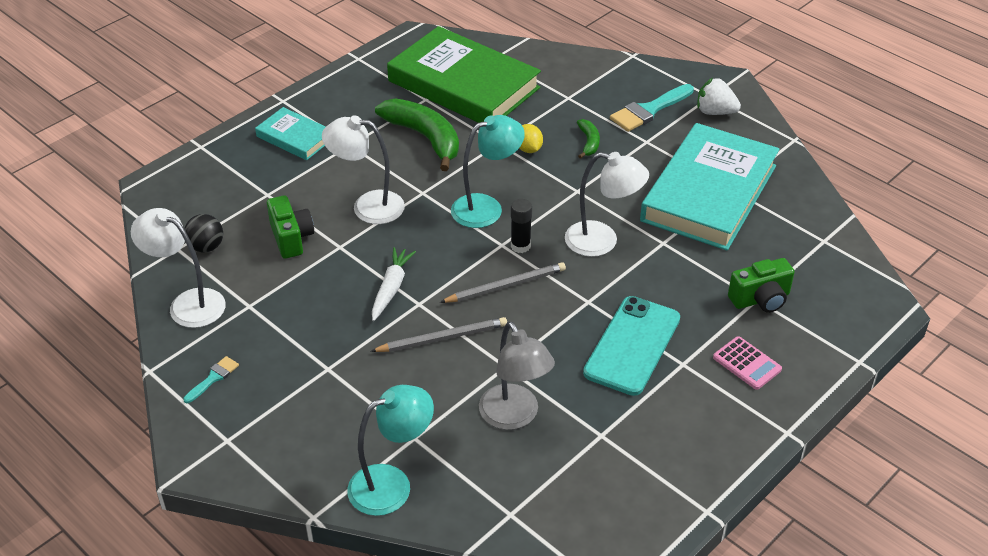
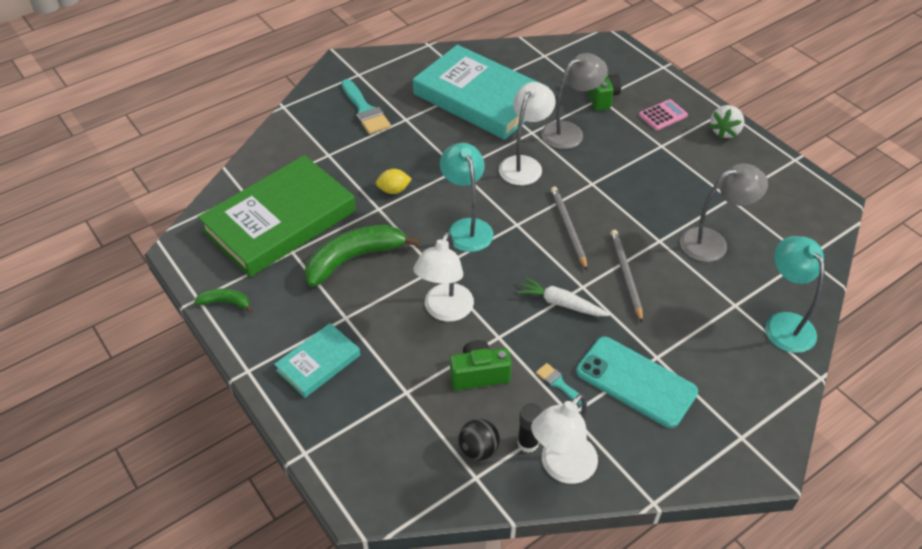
camera: 80 degrees left, 5 degrees up
turquoise brush [183,356,239,403] -> turquoise brush moved to [536,363,582,406]
black glue stick [511,199,532,253] -> black glue stick moved to [517,403,543,453]
green banana [577,119,600,159] -> green banana moved to [194,288,253,313]
turquoise phone [583,296,680,396] -> turquoise phone moved to [576,337,698,428]
white strawberry [697,78,741,115] -> white strawberry moved to [709,105,744,139]
none -> grey lamp [541,53,608,149]

